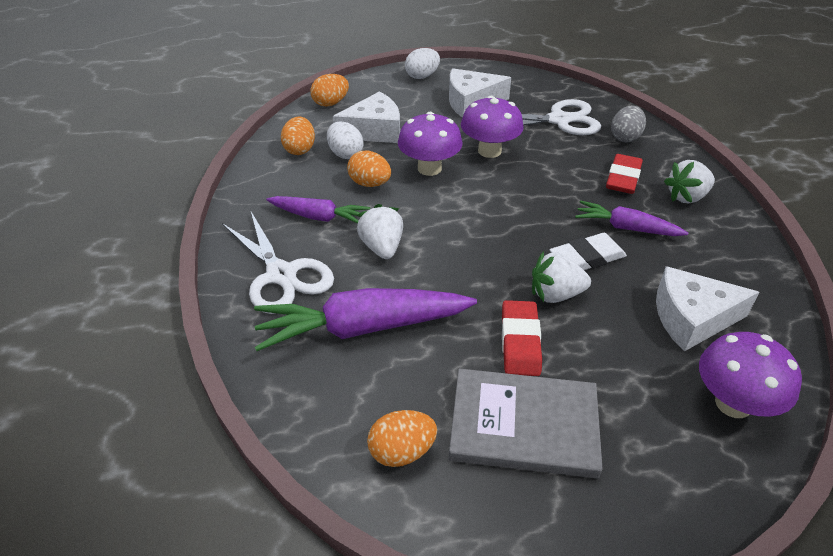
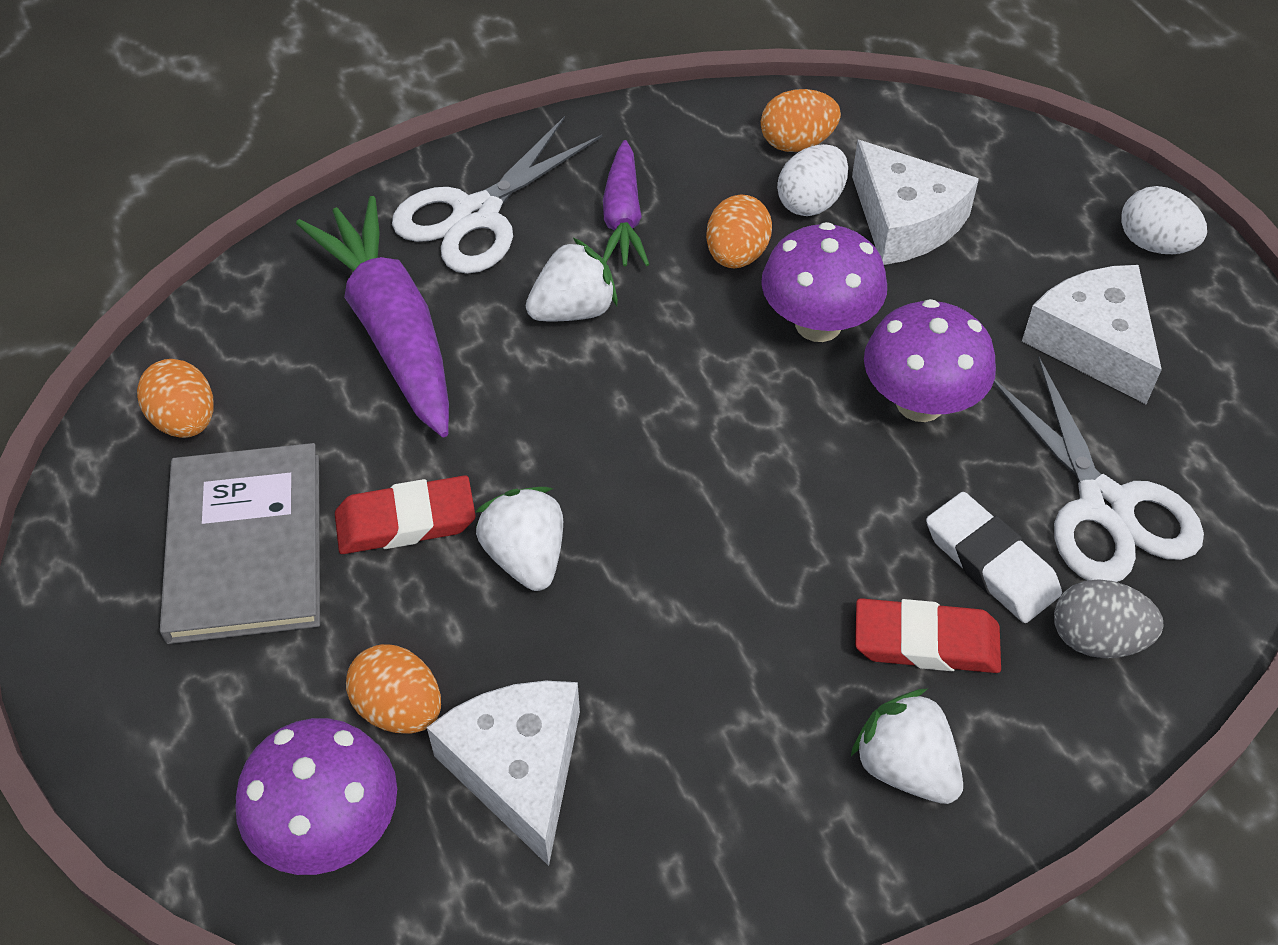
camera: 75 degrees right, 10 degrees up
orange egg [310,74,349,106] -> orange egg moved to [346,644,441,734]
white eraser [550,233,627,270] -> white eraser moved to [926,492,1062,623]
purple carrot [575,201,688,236] -> none

